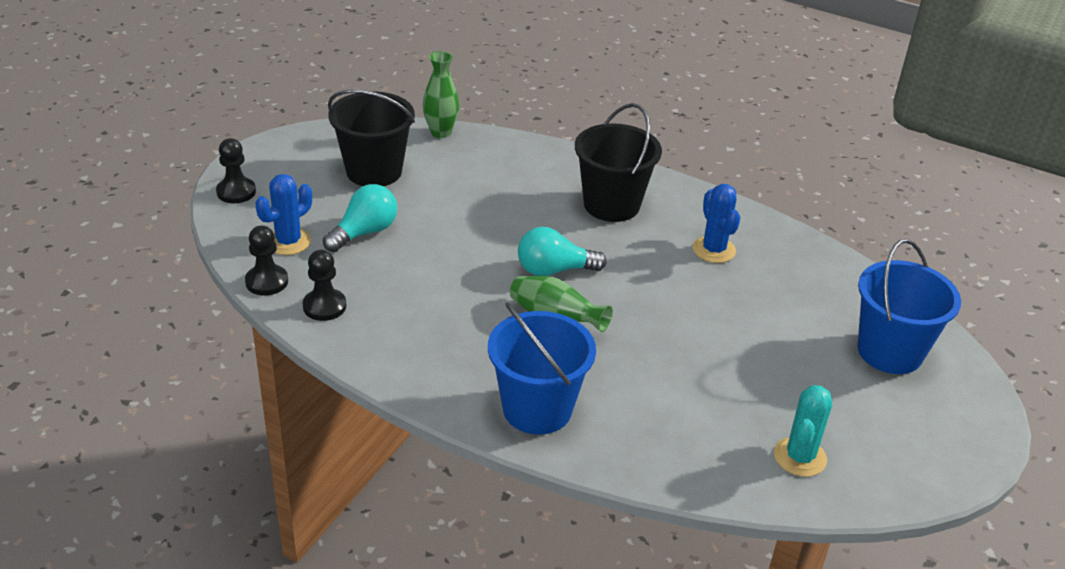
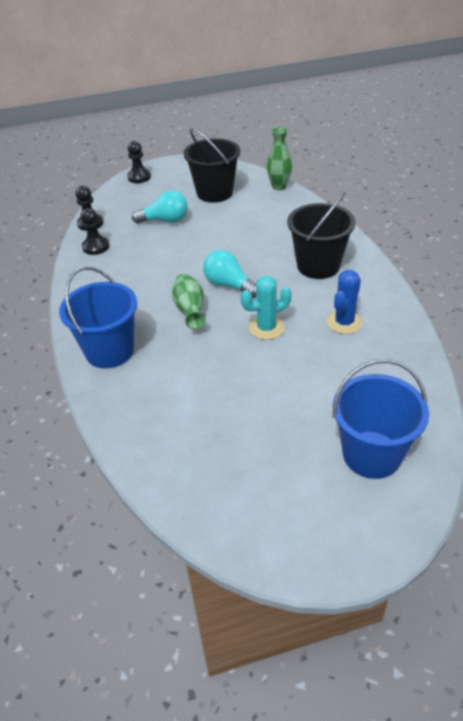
camera: 50 degrees right, 5 degrees up
blue cactus [255,174,312,255] -> none
turquoise cactus [774,385,832,477] -> turquoise cactus moved to [241,276,292,340]

